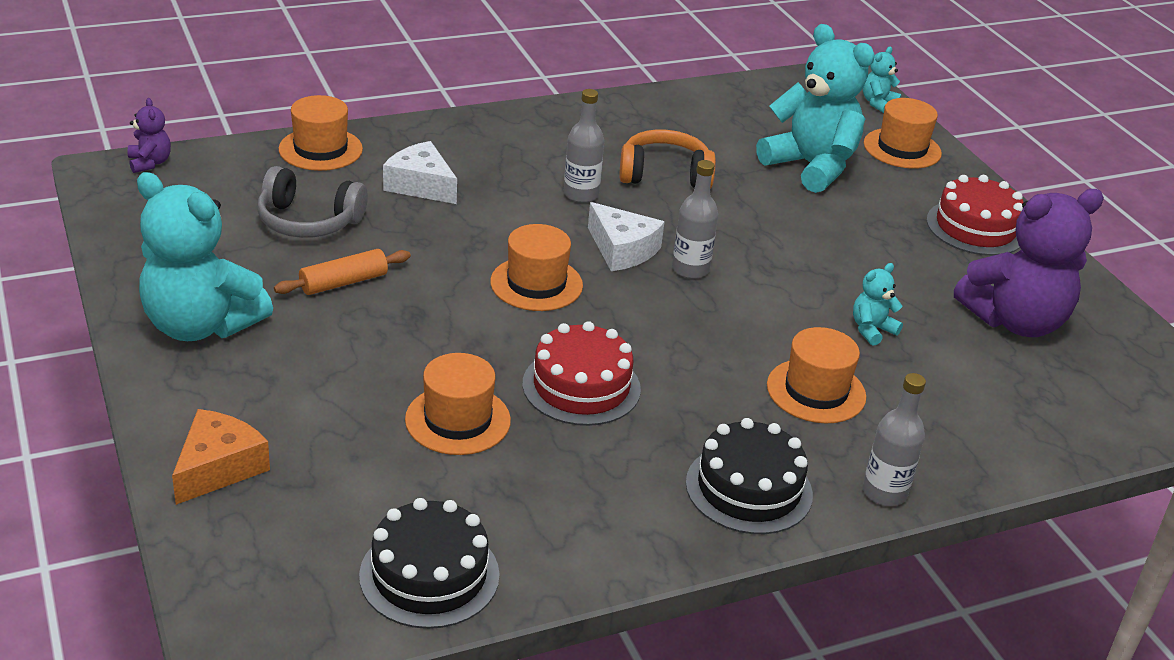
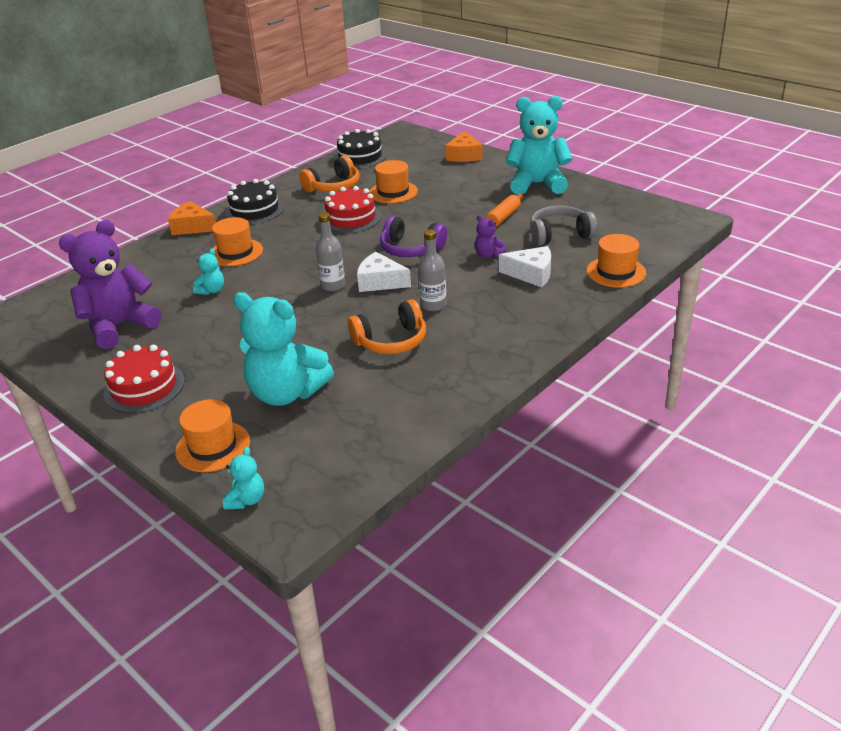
camera: 160 degrees right, 0 degrees up
purple teddy bear [127,98,171,173] -> purple teddy bear moved to [475,215,506,258]
orange hat [490,224,583,311] -> purple headphones [380,216,447,257]
grey bottle [863,373,926,506] -> orange cheese [168,201,216,235]
none -> orange headphones [299,155,359,192]

